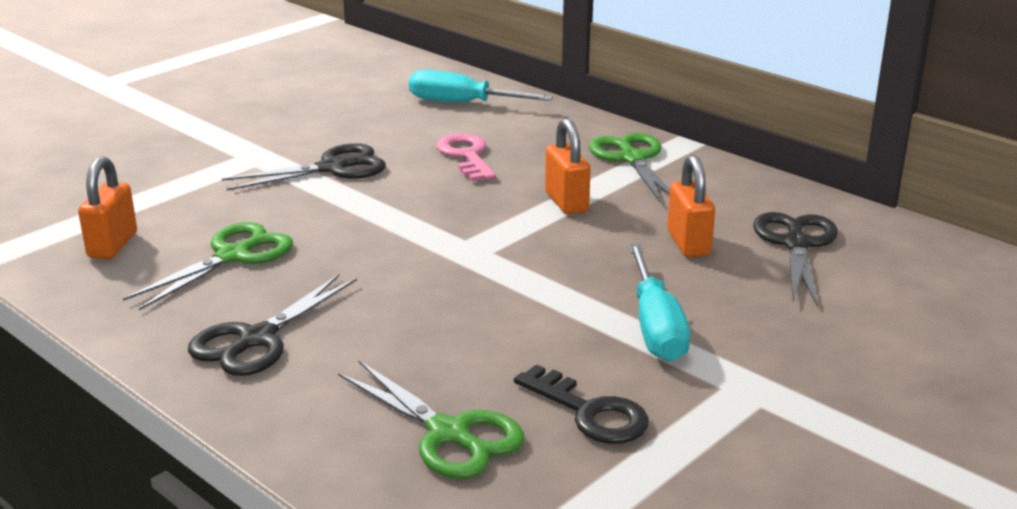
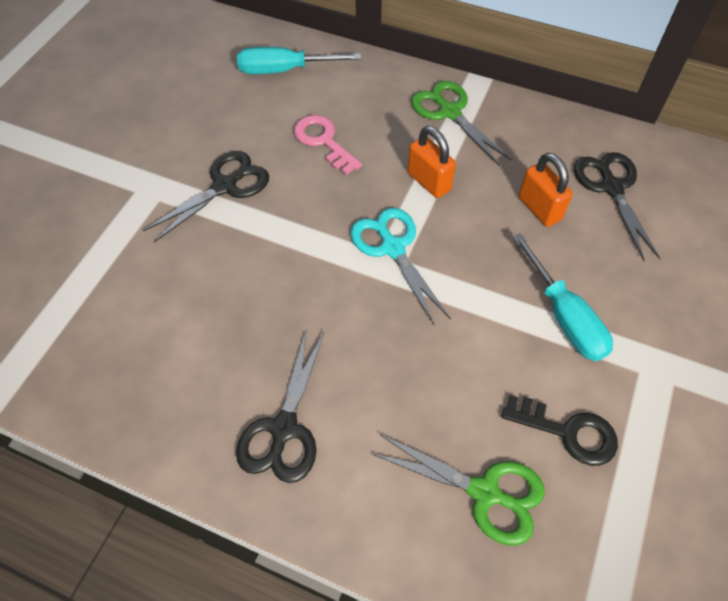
camera: 20 degrees left, 30 degrees up
orange padlock [78,156,137,259] -> none
green scissors [123,222,293,310] -> none
none -> turquoise scissors [351,208,451,324]

